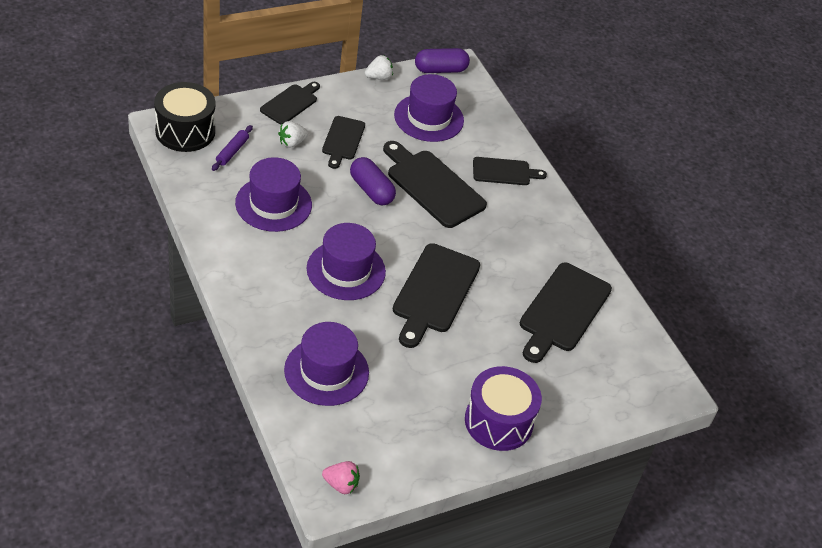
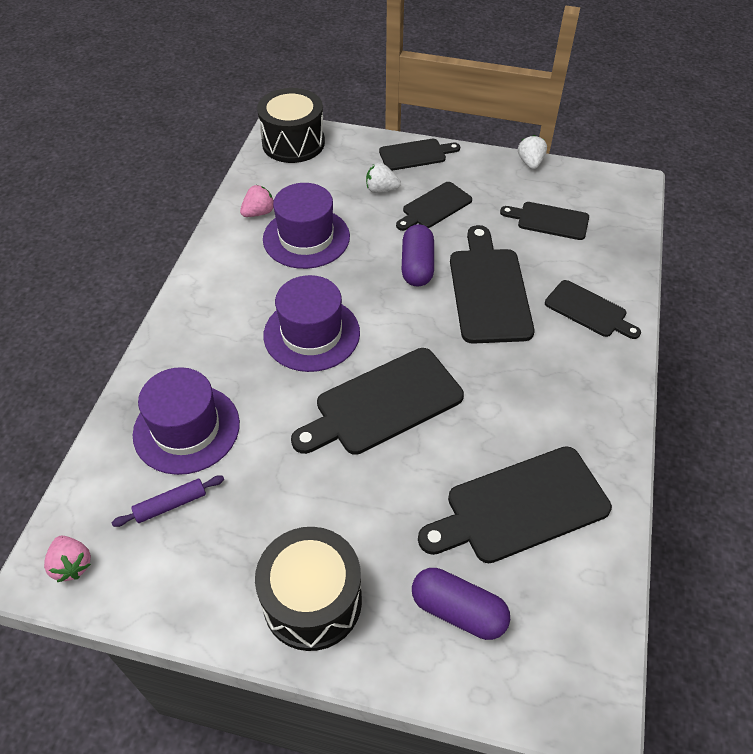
camera: 45 degrees right, 5 degrees up
purple rolling pin [212,125,253,171] -> purple rolling pin moved to [111,475,224,527]
white strawberry [365,55,393,80] -> white strawberry turned 105 degrees counterclockwise [518,135,547,169]
purple hat [394,74,464,142] -> black cutting board [500,202,589,240]
purple capsule [415,48,470,73] -> purple capsule moved to [412,568,510,640]
purple drum [465,366,542,451] -> black drum [255,527,362,651]
none -> pink strawberry [240,185,274,217]

